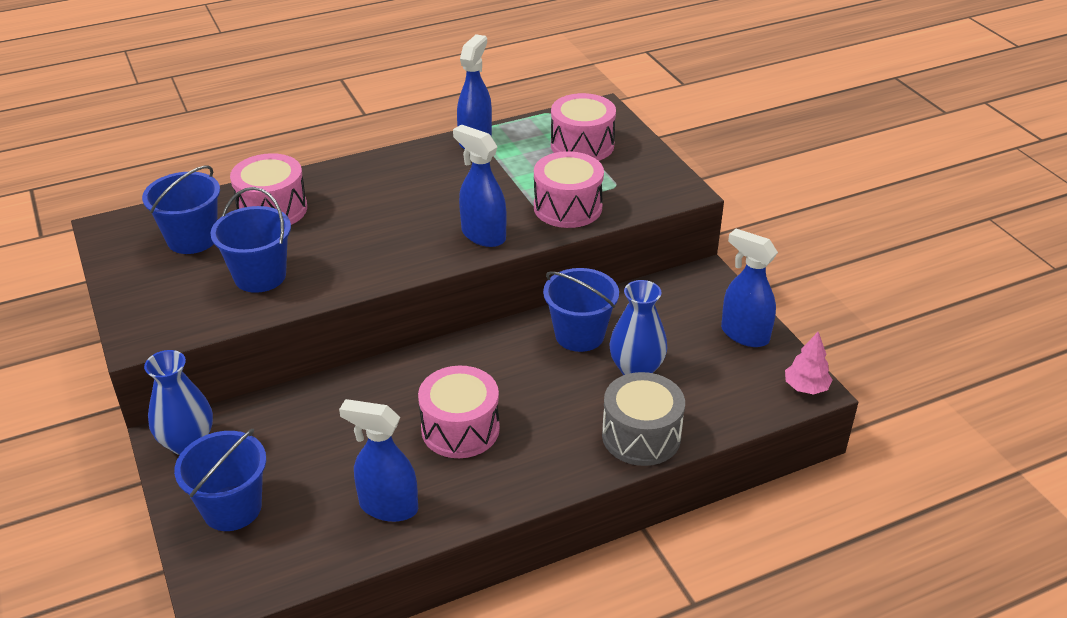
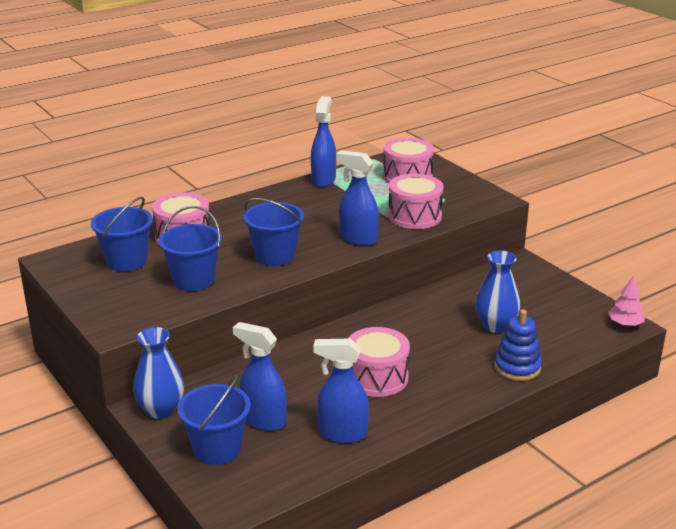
camera: 10 degrees left, 10 degrees down
blue bucket [543,268,619,352] -> blue bucket moved to [244,198,304,266]
grey drum [602,372,685,466] -> blue stacking toy [494,310,542,381]
blue spray bottle [721,229,778,347] -> blue spray bottle moved to [233,322,287,431]

